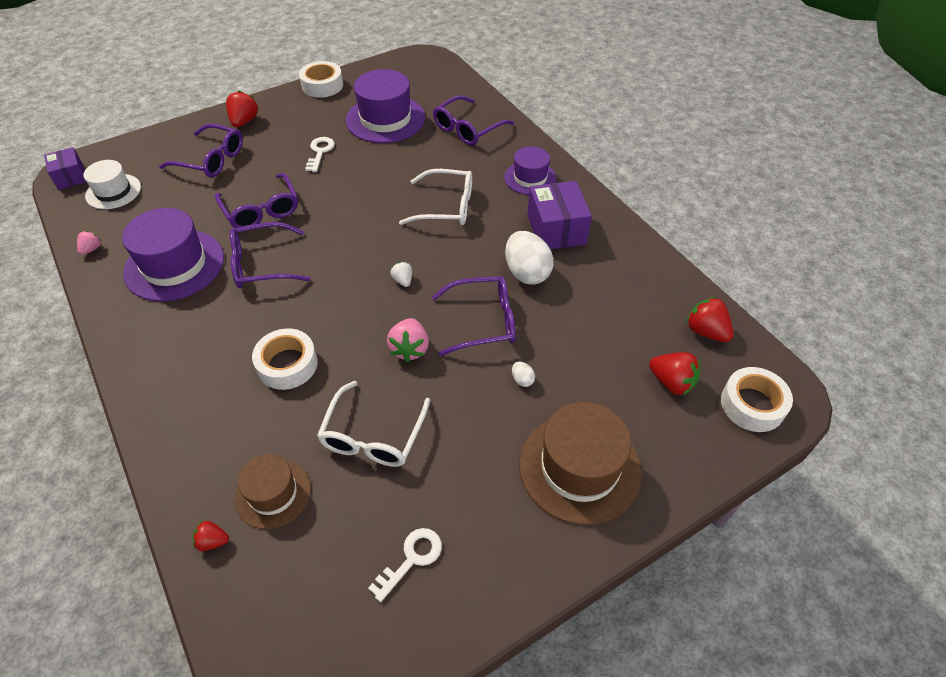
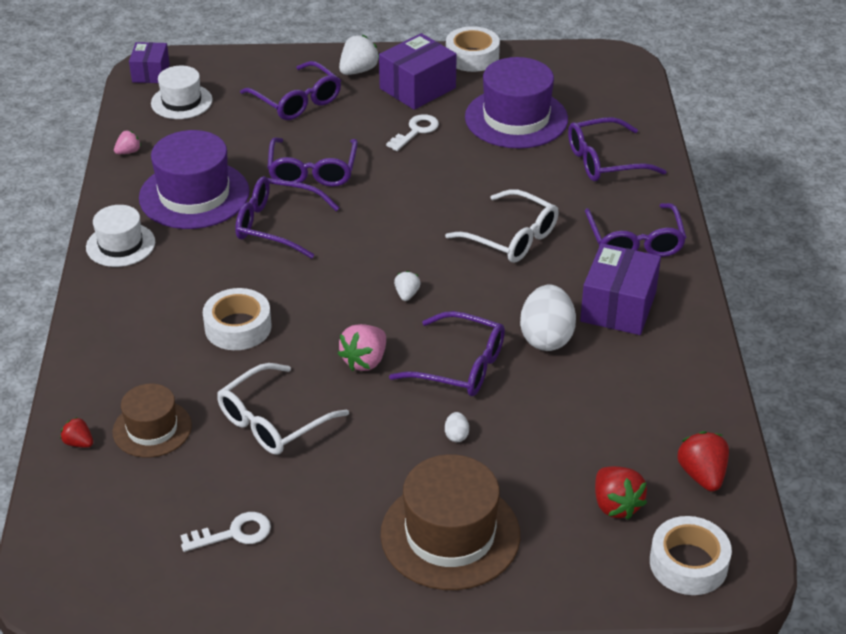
camera: 30 degrees right, 10 degrees down
red strawberry [226,91,259,127] -> white strawberry [339,35,379,75]
purple hat [504,146,556,195] -> purple glasses [585,203,687,257]
none -> white hat [86,205,155,267]
none -> purple box [379,33,457,110]

